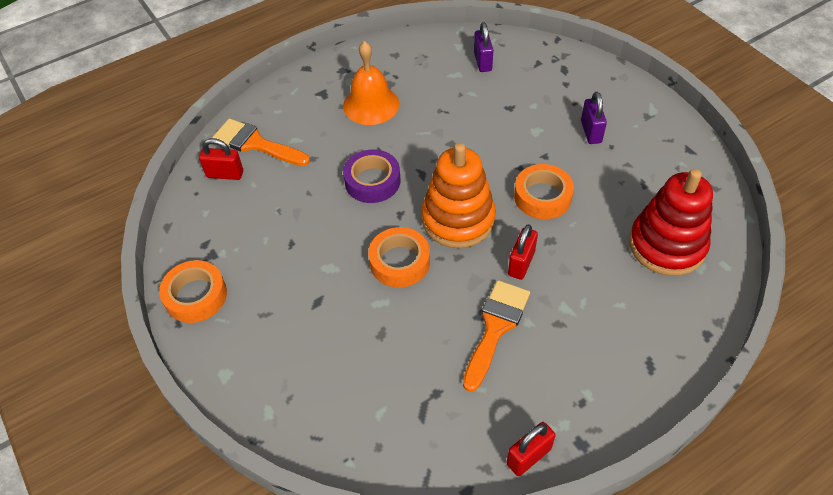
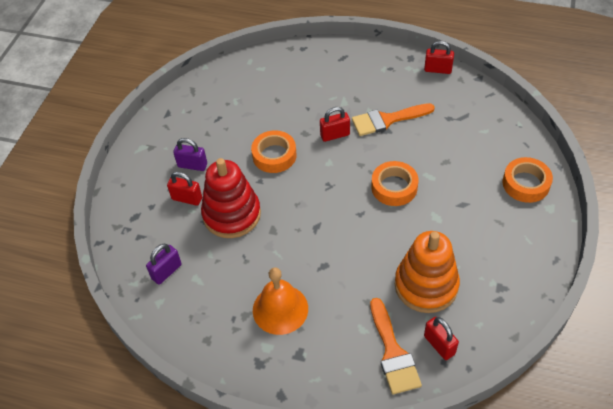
camera: 130 degrees left, 0 degrees up
orange tape [159,260,227,323] -> orange tape moved to [503,157,553,203]
purple tape [343,149,400,203] -> none
orange stacking toy [421,143,496,248] -> orange stacking toy moved to [395,231,460,313]
purple padlock [581,92,607,144] -> purple padlock turned 60 degrees clockwise [173,138,207,171]
red stacking toy [629,169,713,276] -> red stacking toy moved to [201,158,261,238]
none -> red padlock [167,172,202,206]

